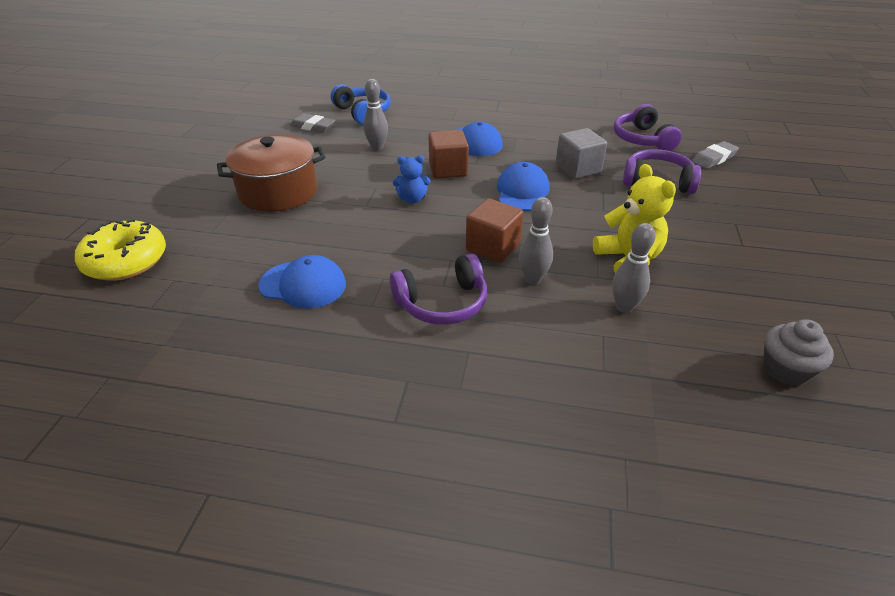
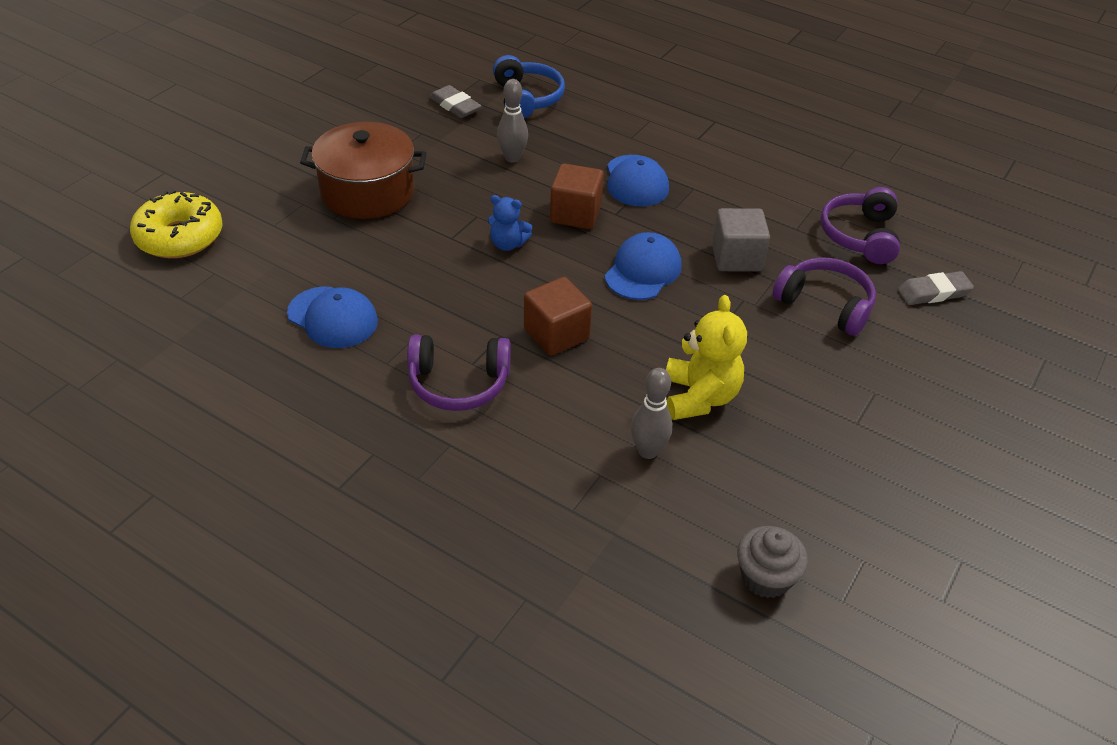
camera: 20 degrees right, 5 degrees up
grey bowling pin [519,197,553,285] -> none

